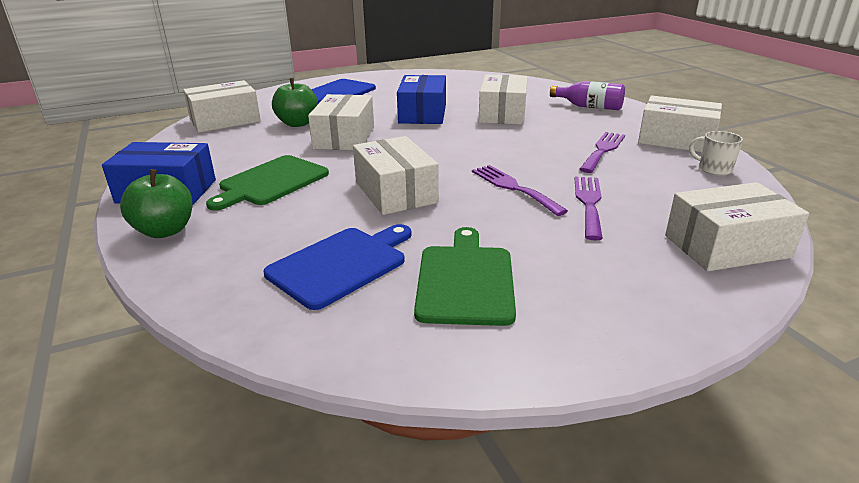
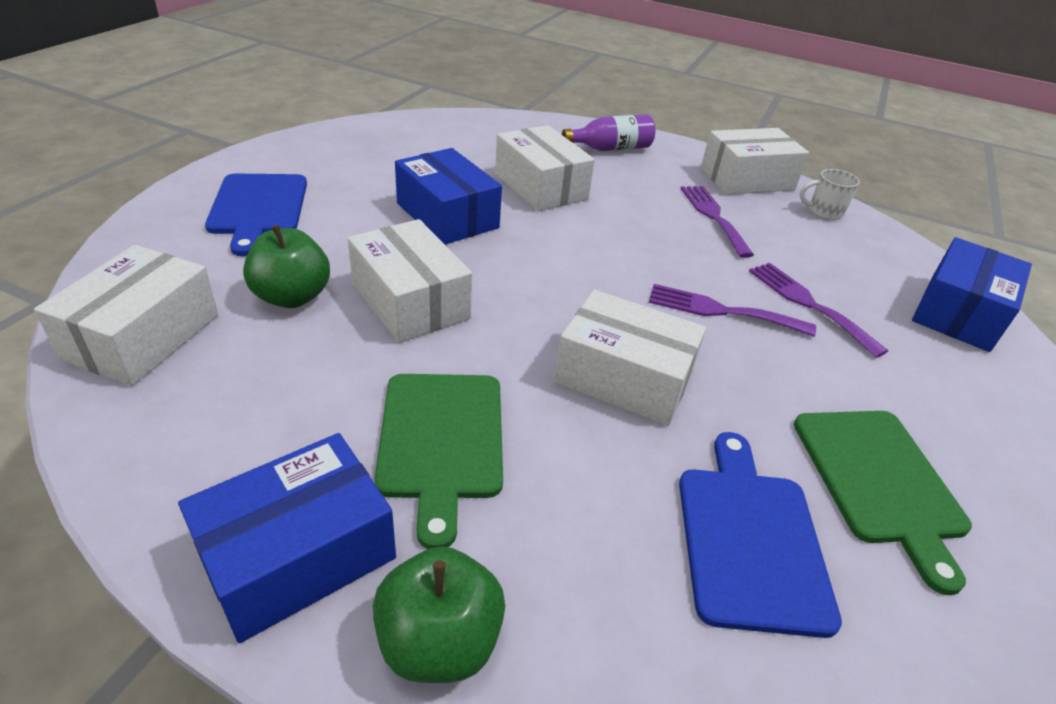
camera: 45 degrees left, 10 degrees up
green cutting board [414,227,516,326] -> green cutting board turned 150 degrees counterclockwise [794,411,972,595]
white box [665,182,809,271] -> blue box [912,237,1032,352]

